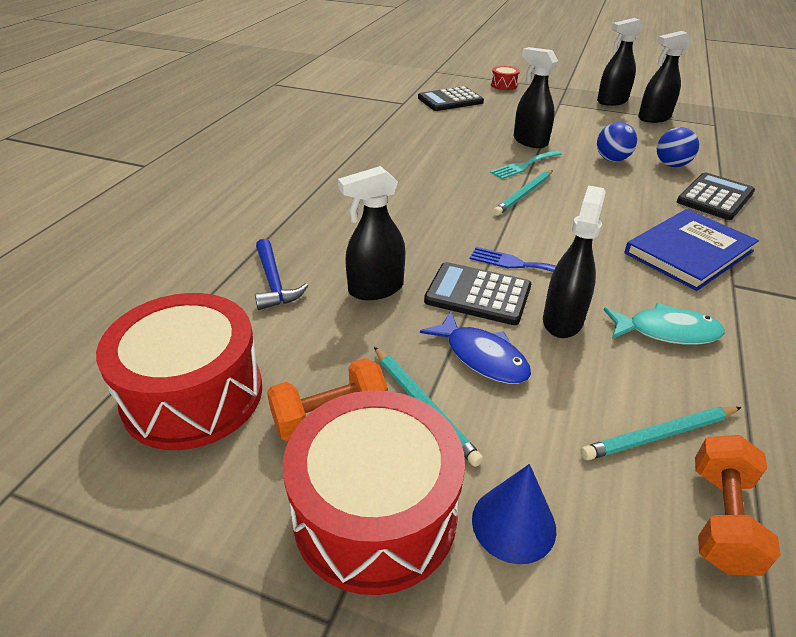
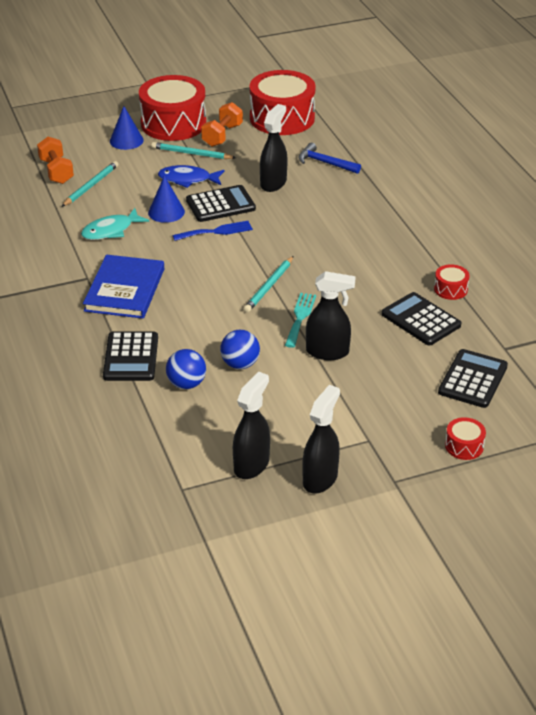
camera: 140 degrees right, 0 degrees up
turquoise pencil [493,170,553,216] -> turquoise pencil turned 150 degrees counterclockwise [244,256,293,313]
black spray bottle [543,185,606,338] -> blue cone [148,176,185,223]
none -> black calculator [381,292,461,346]
none -> red drum [434,264,469,300]

